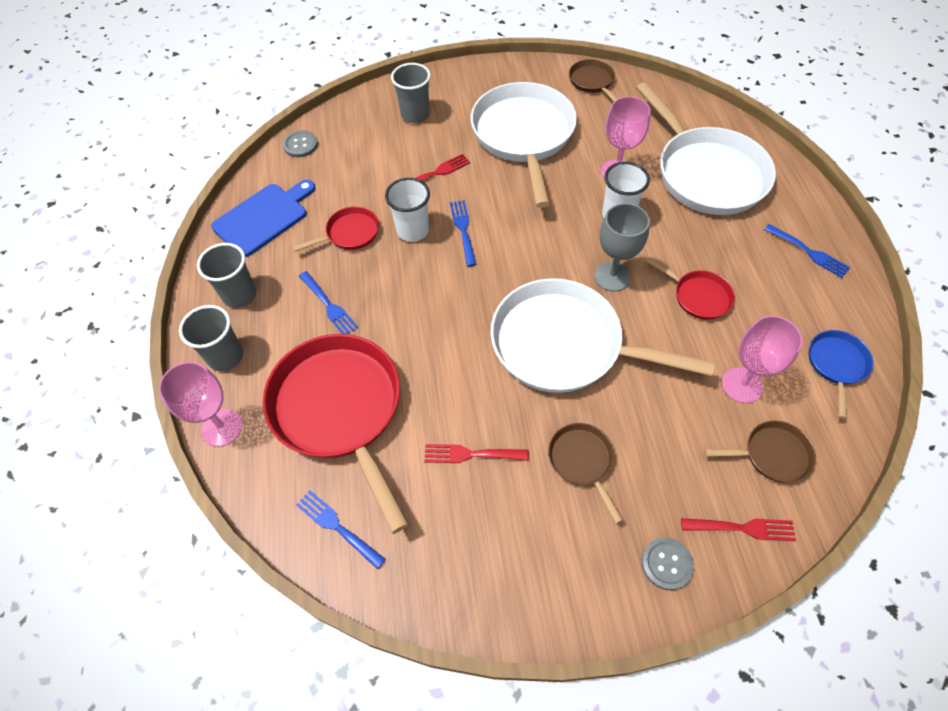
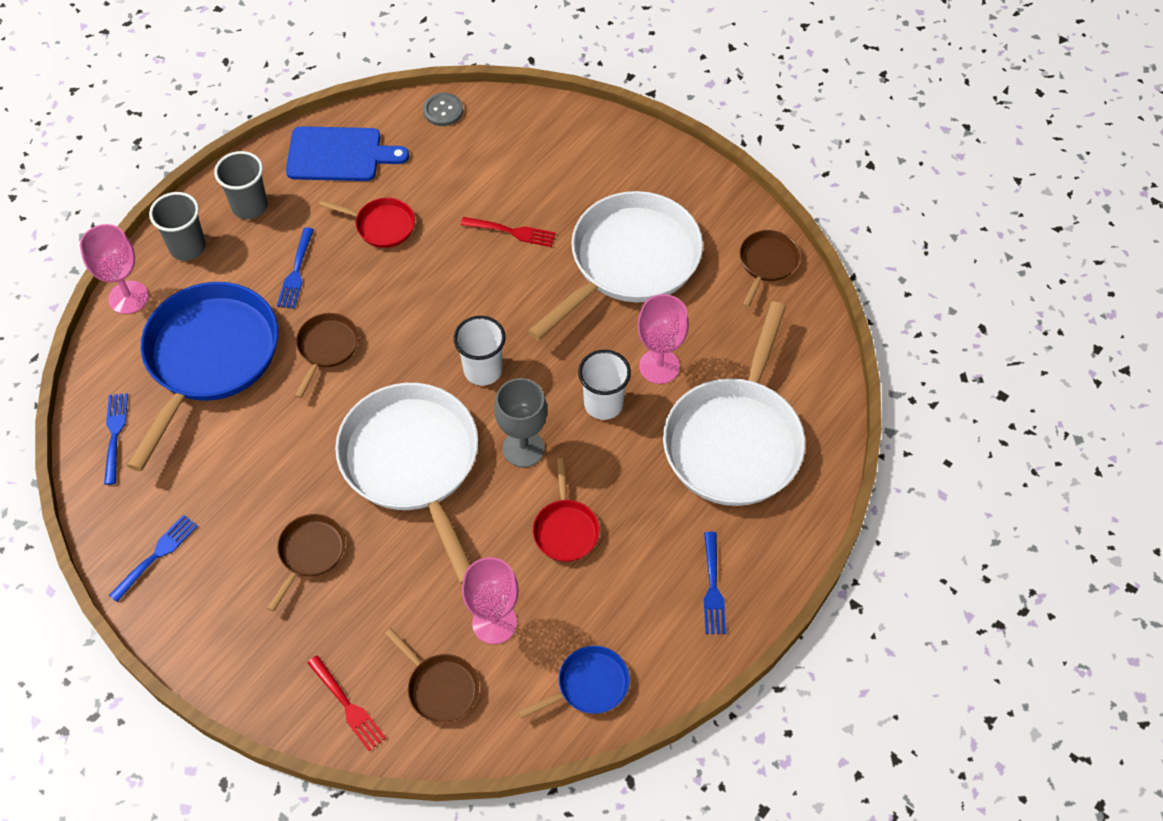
camera: 45 degrees right, 0 degrees up
red pan [262,334,409,534] -> blue pan [127,282,278,472]
white cup [385,178,430,242] -> white cup moved to [454,316,506,386]
grey cup [391,63,431,123] -> none
red fork [424,444,529,463] -> none
blue fork [450,200,477,267] -> blue fork moved to [109,515,198,602]
grey button [642,538,694,590] -> none
none -> brown pan [295,313,359,398]

